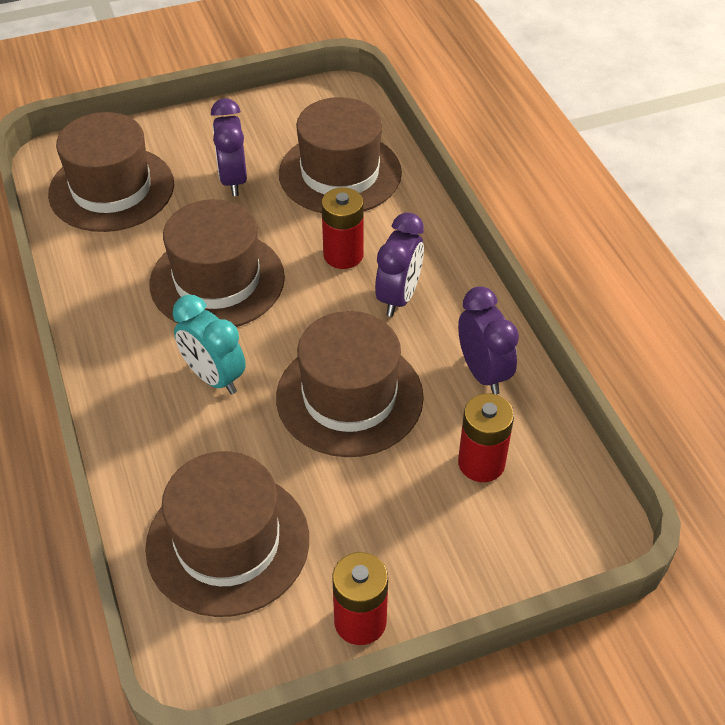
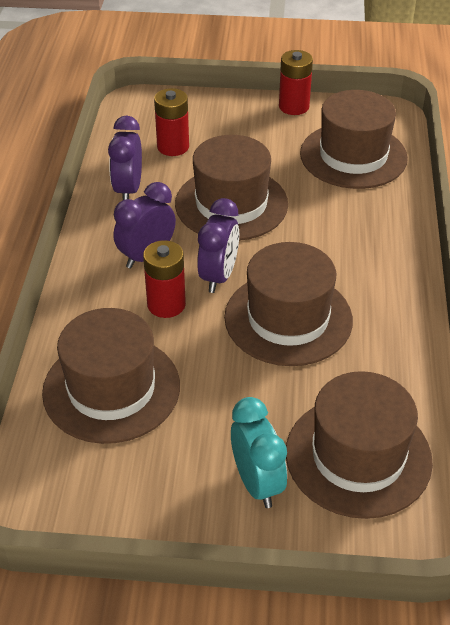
camera: 155 degrees left, 5 degrees down
turquoise clock [173,295,246,395] -> turquoise clock moved to [231,397,287,508]
purple clock [211,98,247,196] -> purple clock moved to [197,198,239,293]

